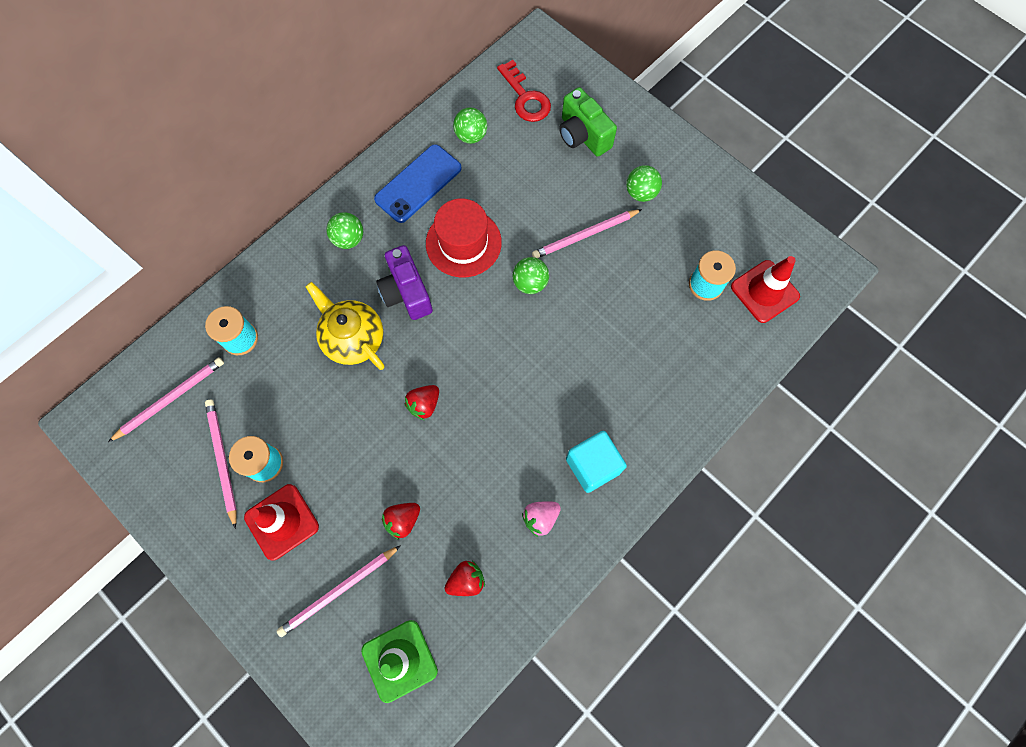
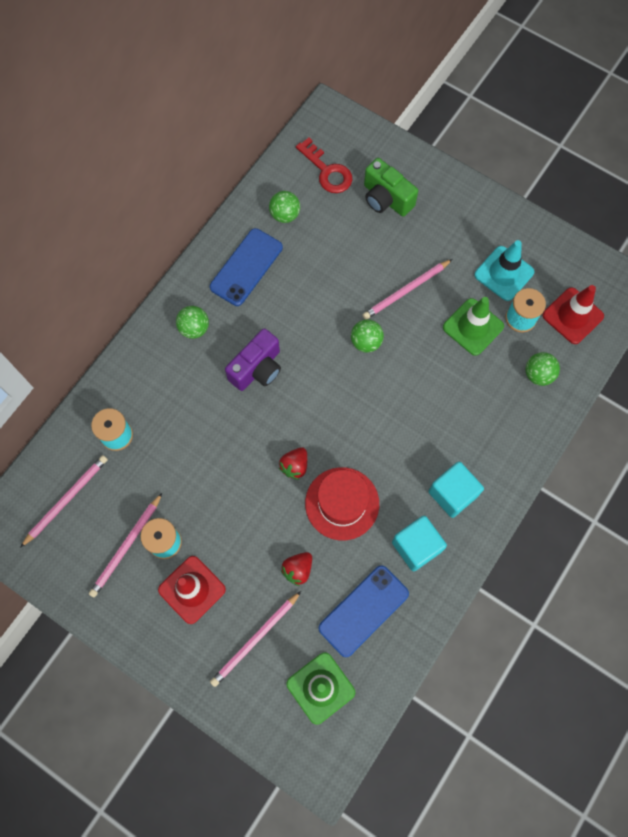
camera: 10 degrees left, 0 degrees up
pink pencil [205,400,237,529] -> pink pencil turned 120 degrees counterclockwise [89,493,162,598]
yellow teapot [305,282,385,370] -> none
purple camera [376,245,433,320] -> purple camera turned 105 degrees counterclockwise [225,328,281,391]
red hat [426,198,502,277] -> red hat moved to [305,467,379,540]
red strawberry [445,561,485,596] -> blue phone [318,565,409,657]
pink strawberry [522,501,561,537] -> turquoise cube [392,516,447,571]
green ball [626,165,662,202] -> green ball moved to [525,352,560,386]
none -> green traffic cone [443,297,504,356]
none -> turquoise traffic cone [474,240,534,301]

